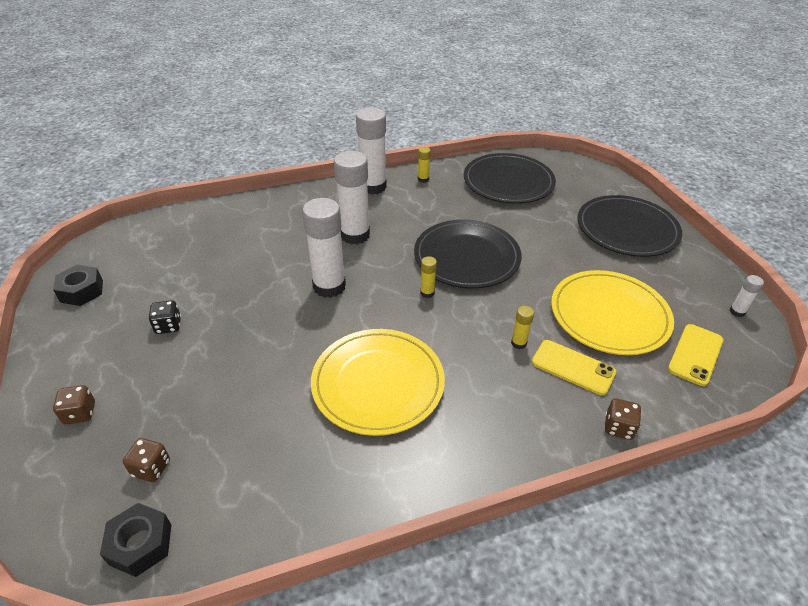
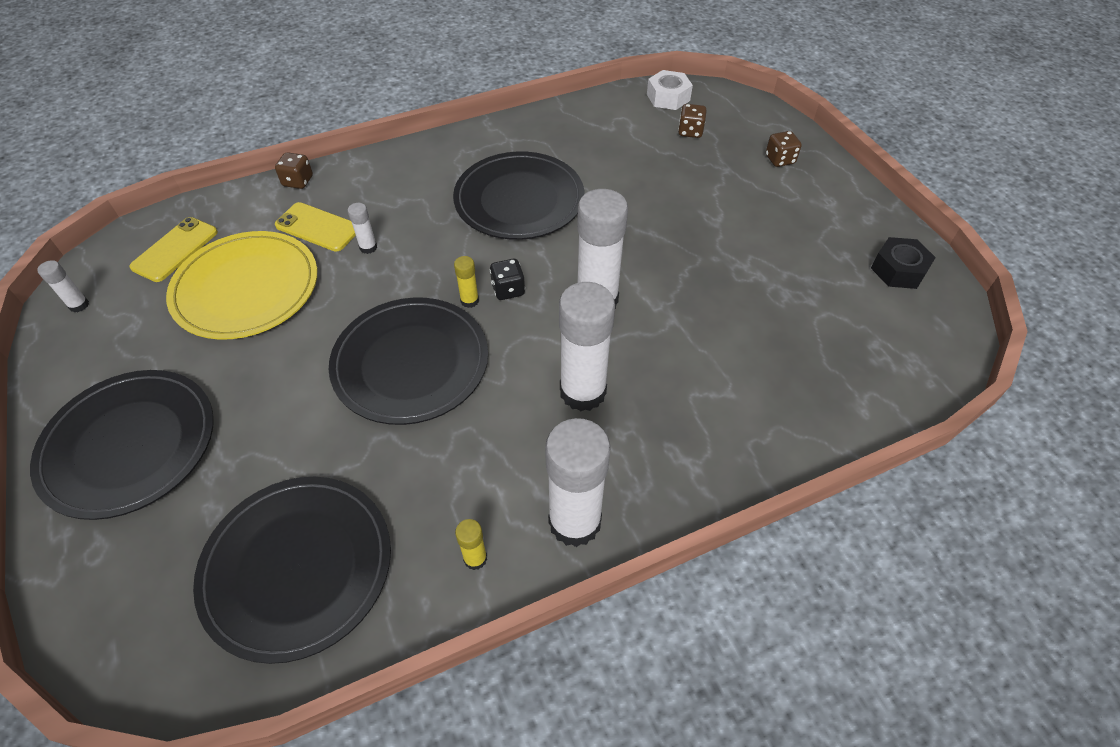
camera: 175 degrees right, 10 degrees up
black nut [100,503,171,577] -> white nut [647,70,693,110]
black dice [148,300,181,334] -> black dice moved to [490,259,525,300]
yellow plate [311,329,445,436] -> black plate [453,151,584,240]
yellow glue stick [511,306,534,349] -> white glue stick [348,203,377,254]

